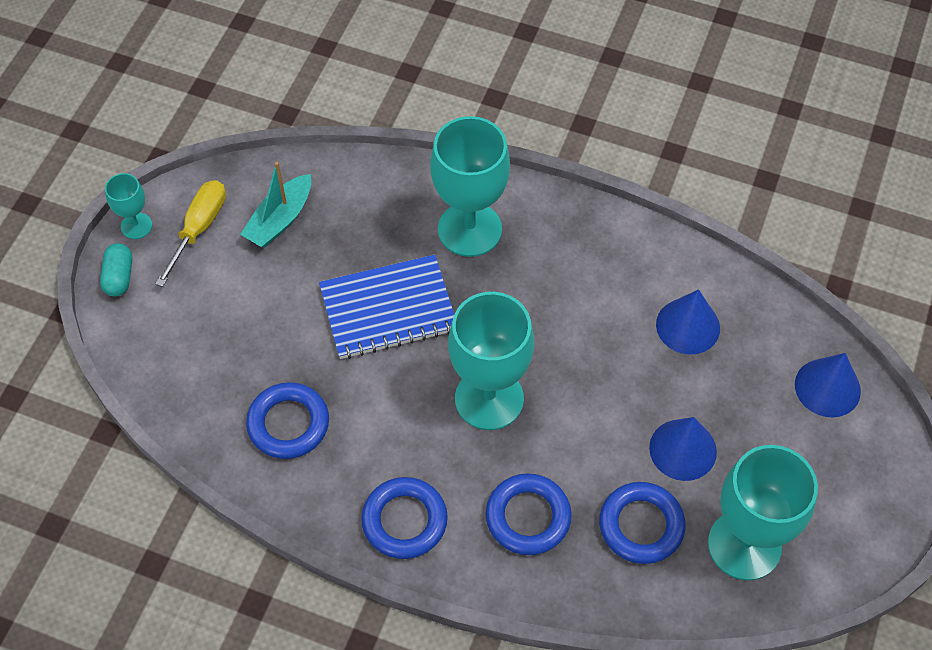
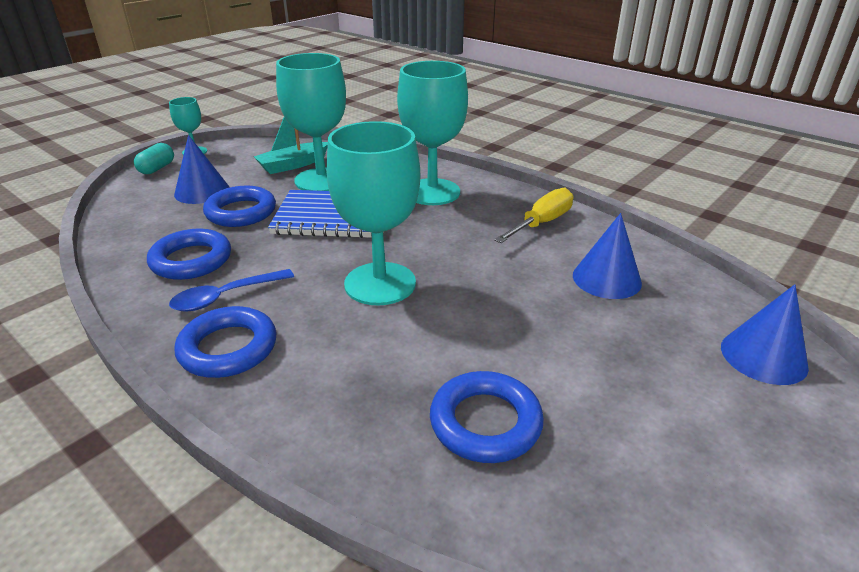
camera: 20 degrees right, 25 degrees down
yellow screwdriver [155,180,226,287] -> yellow screwdriver moved to [494,188,573,243]
blue ring [486,473,572,555] -> blue ring moved to [203,186,276,227]
blue cone [649,417,717,481] -> blue cone moved to [174,135,230,204]
turquoise goblet [708,445,818,581] -> turquoise goblet moved to [276,53,346,191]
none -> blue spoon [169,269,294,311]

